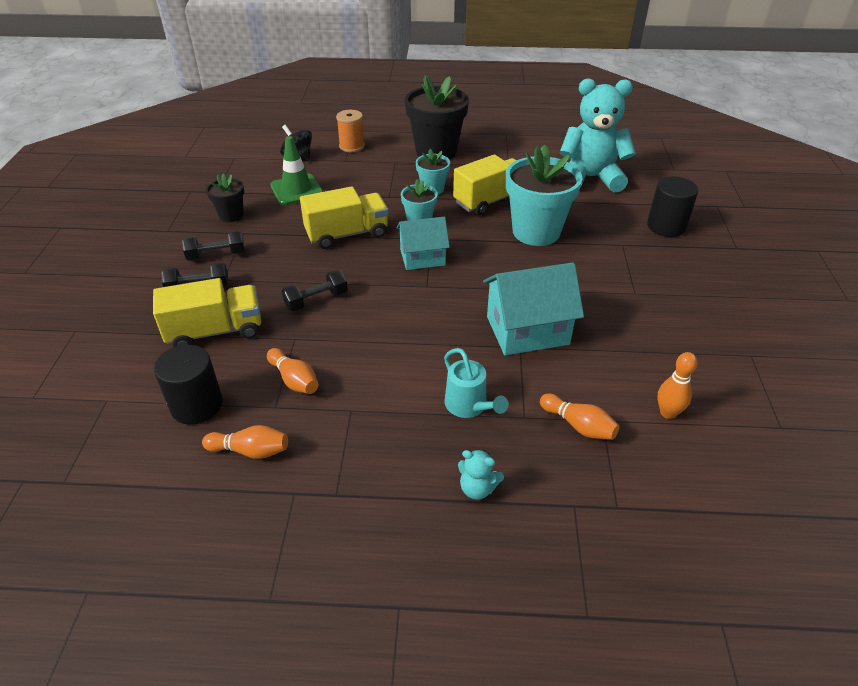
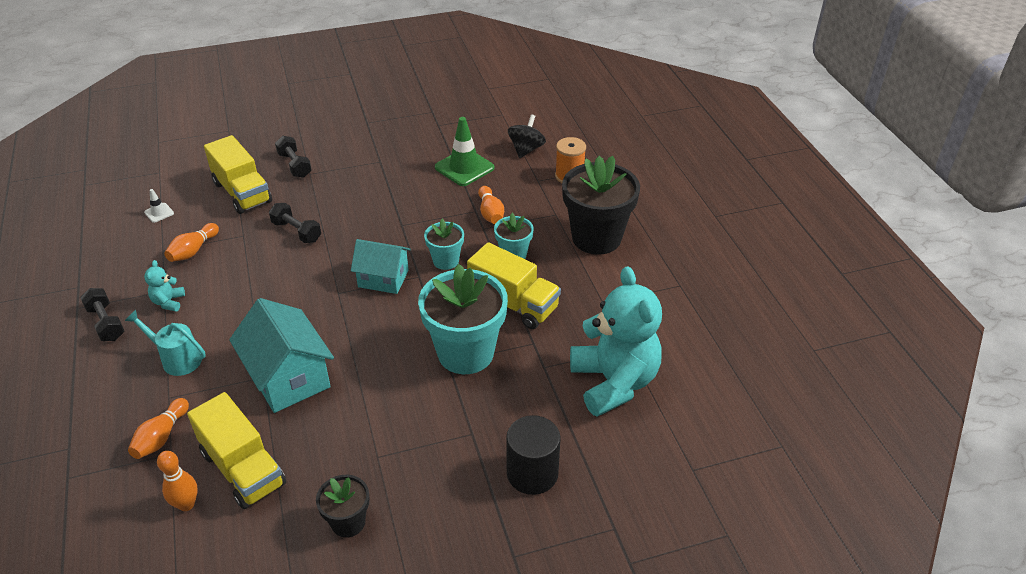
camera: 70 degrees right, 0 degrees up
black cylinder [154,345,223,425] -> white traffic cone [144,189,174,223]
black dumbbell [182,231,245,261] -> black dumbbell moved to [80,288,124,341]
orange bowling pin [202,425,288,459] -> orange bowling pin moved to [478,186,504,224]
black flower pot [206,173,244,222] -> black flower pot moved to [316,475,370,538]
yellow truck [300,186,389,249] -> yellow truck moved to [187,392,286,509]
turquoise house [396,217,450,270] -> turquoise house turned 45 degrees counterclockwise [351,239,411,294]
turquoise watering can [444,348,509,418] -> turquoise watering can turned 75 degrees clockwise [125,310,206,376]
turquoise teddy bear [458,449,504,500] -> turquoise teddy bear moved to [144,260,185,312]

